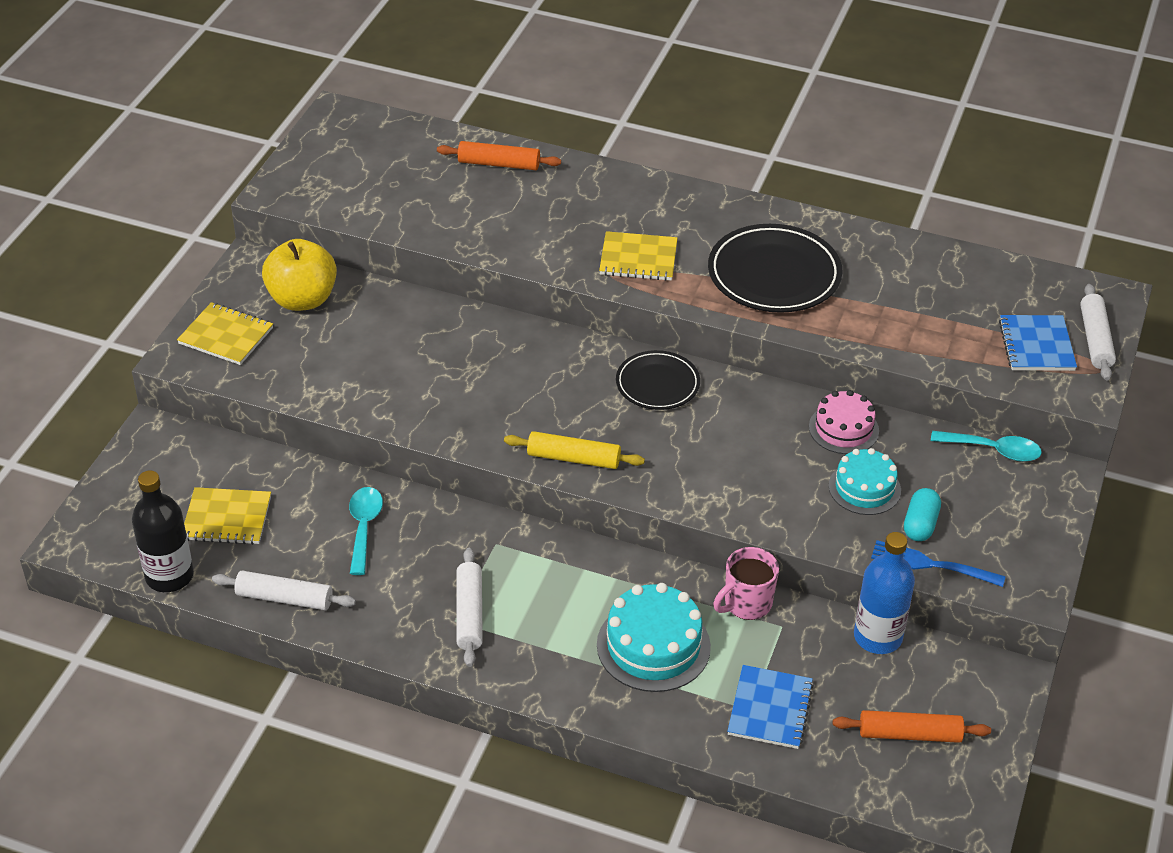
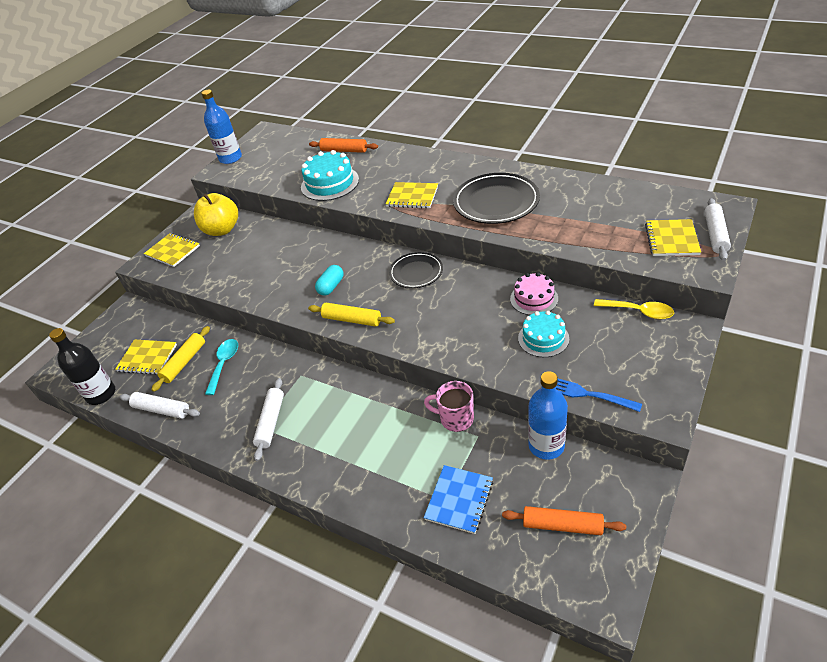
camera: 15 degrees right, 0 degrees up
turquoise cake [597,583,711,692] -> turquoise cake moved to [301,150,359,201]
pink mug [713,547,779,620] -> pink mug turned 45 degrees clockwise [424,381,474,432]
turquoise capsule [904,488,941,541] -> turquoise capsule moved to [315,265,344,295]
turquoise spoon [931,431,1042,462] -> yellow spoon [594,299,674,319]
blue notebook [999,315,1077,371] -> yellow notebook [645,219,701,256]
none -> yellow rolling pin [151,326,210,392]
none -> blue bottle [201,90,242,164]

